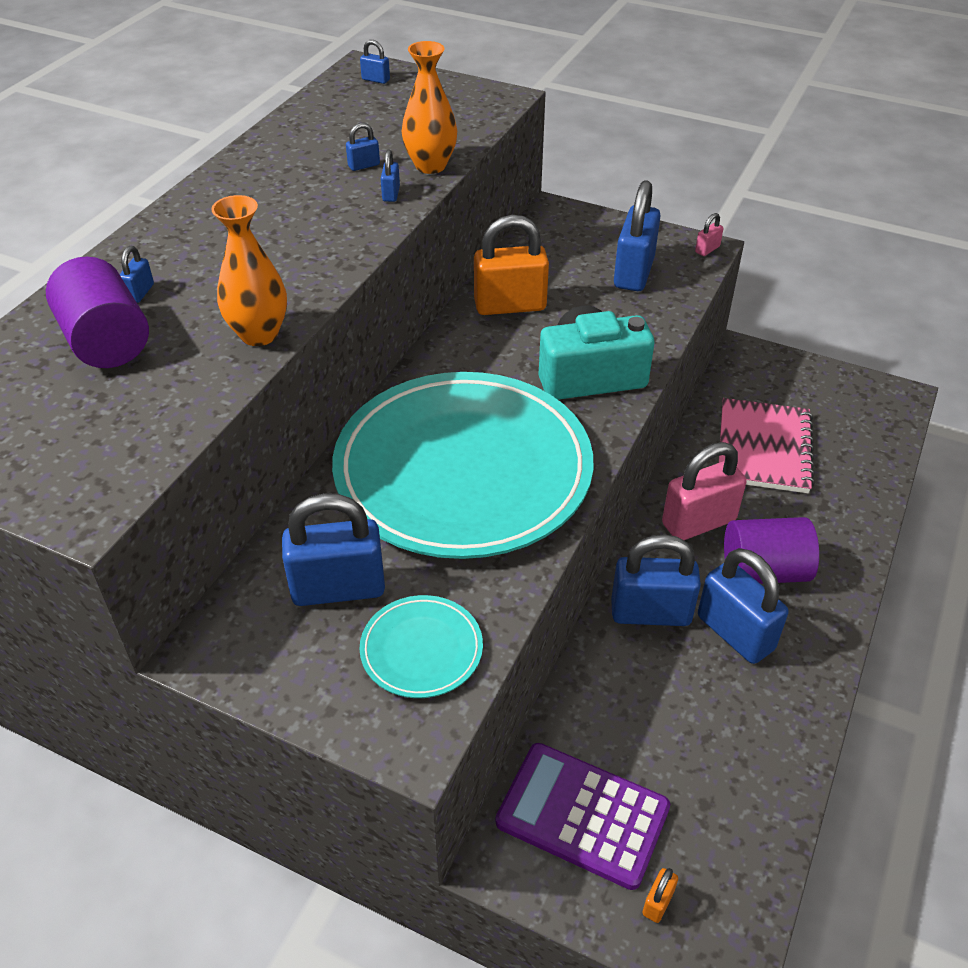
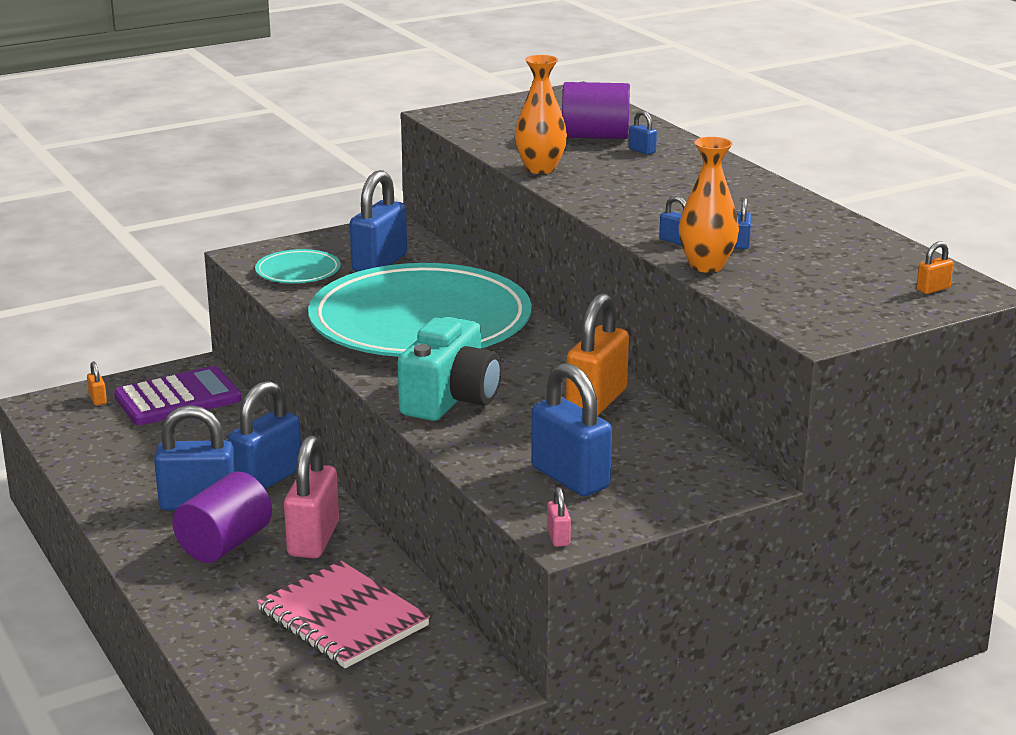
camera: 125 degrees right, 20 degrees down
blue padlock [360,40,390,84] -> orange padlock [916,242,953,294]

